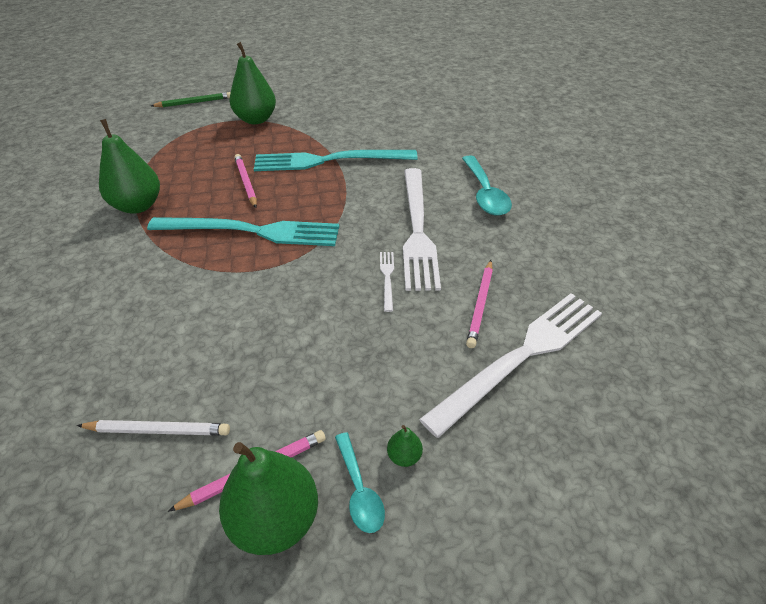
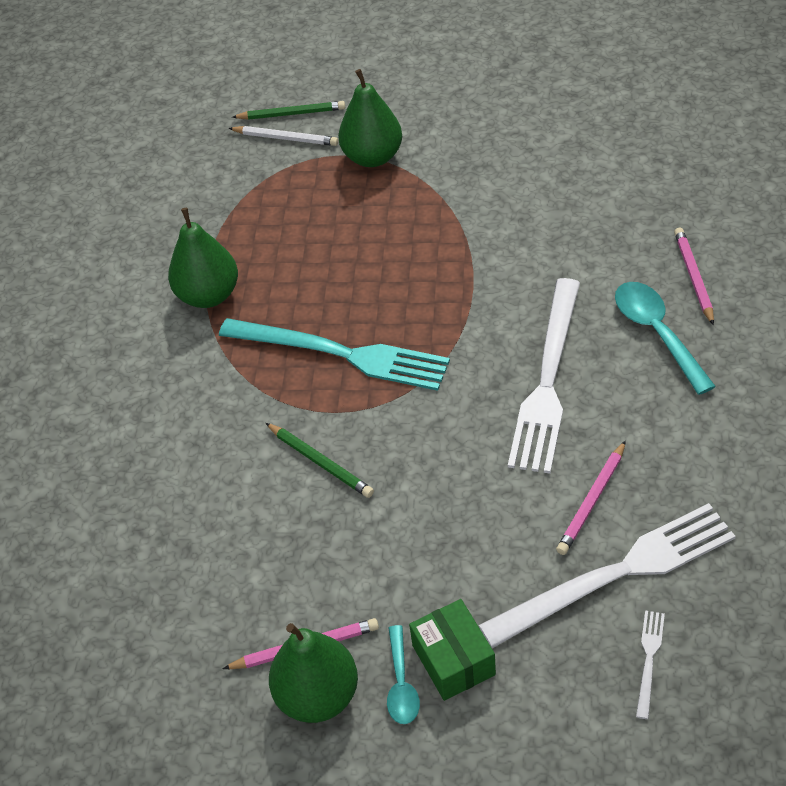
camera: 20 degrees right, 5 degrees up
white pencil [77,420,230,436] -> white pencil moved to [228,126,338,146]
pink pencil [234,154,257,208] -> pink pencil moved to [674,228,714,325]
turquoise fork [254,150,418,171] -> none
white fork [380,252,394,312] -> white fork moved to [636,610,665,719]
green pear [387,425,423,467] -> green box [409,599,496,701]
turquoise spoon [462,155,512,216] -> turquoise spoon turned 150 degrees clockwise [615,282,716,395]
none -> green pencil [266,423,374,498]

